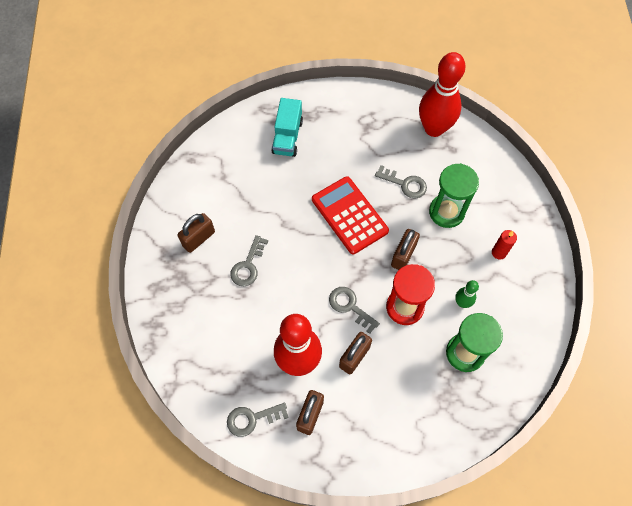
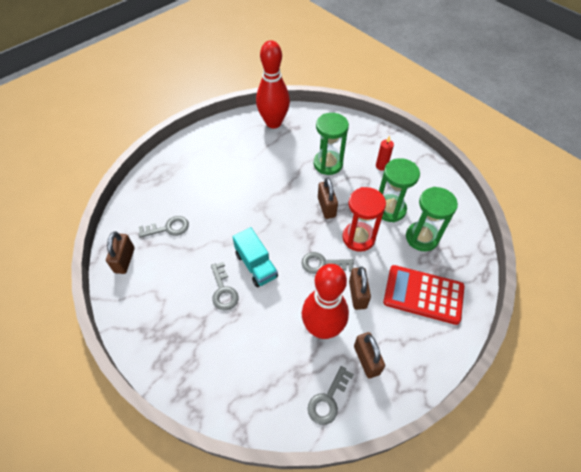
camera: 40 degrees left, 10 degrees down
brown padlock [178,213,215,253] -> brown padlock moved to [106,232,135,274]
turquoise truck [271,98,303,157] -> turquoise truck moved to [232,227,278,287]
red calculator [312,176,389,254] -> red calculator moved to [383,265,464,325]
grey key [375,165,427,198] -> grey key moved to [139,216,189,238]
green bowling pin [455,280,479,308] -> green hourglass [379,158,420,222]

